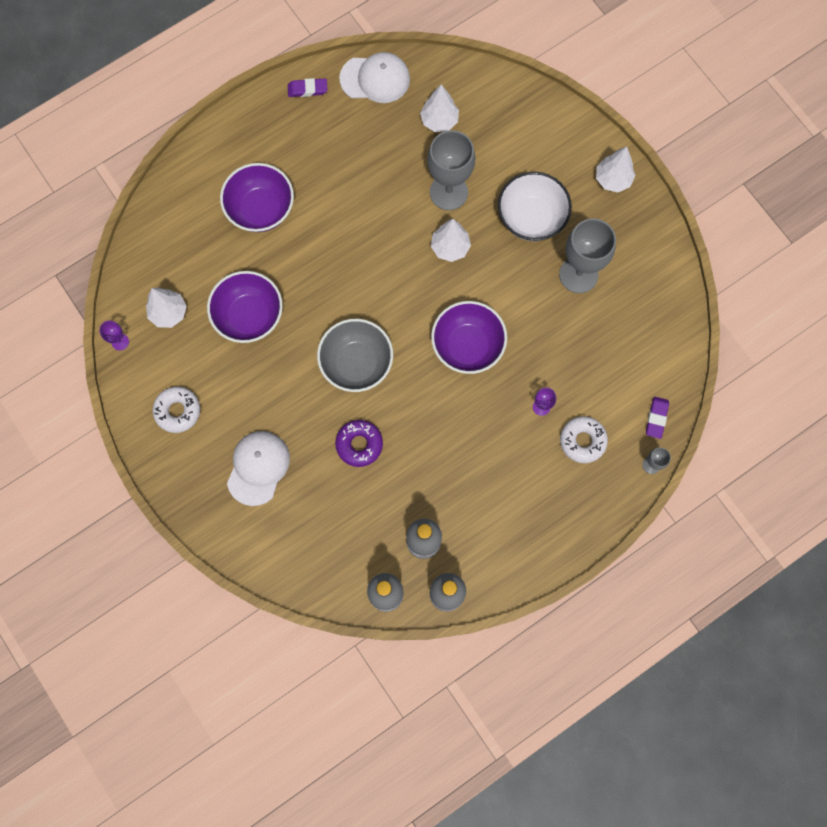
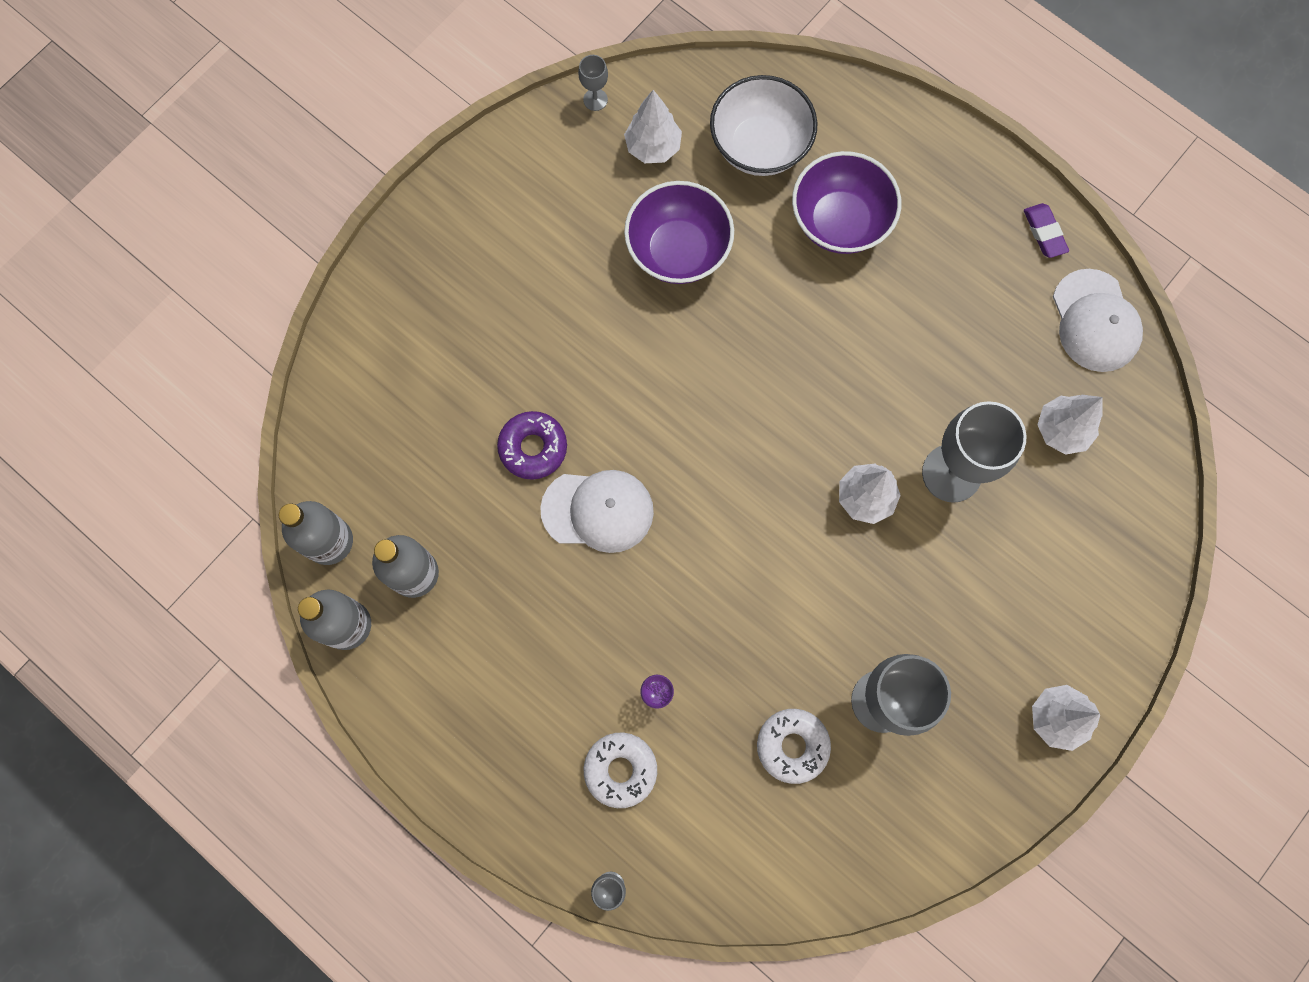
camera: 75 degrees right, 0 degrees up
purple goblet [99,320,129,351] -> grey goblet [578,55,608,111]
white donut [153,387,200,433] -> white donut moved to [757,709,831,784]
white cap [227,431,290,506] -> white cap moved to [540,470,654,553]
grey bowl [317,319,393,392] -> none
purple bowl [431,301,507,374] -> none
white bowl [498,172,572,241] -> white bowl moved to [710,75,818,176]
purple eraser [646,397,669,439] -> none

